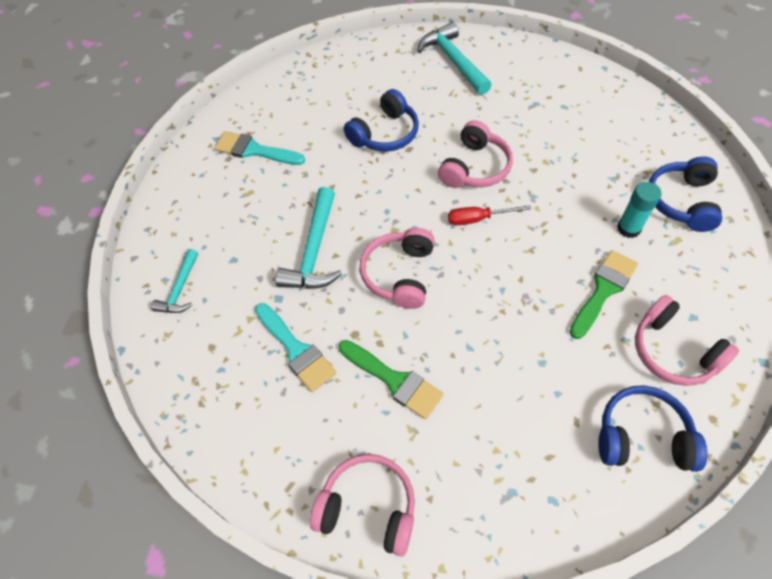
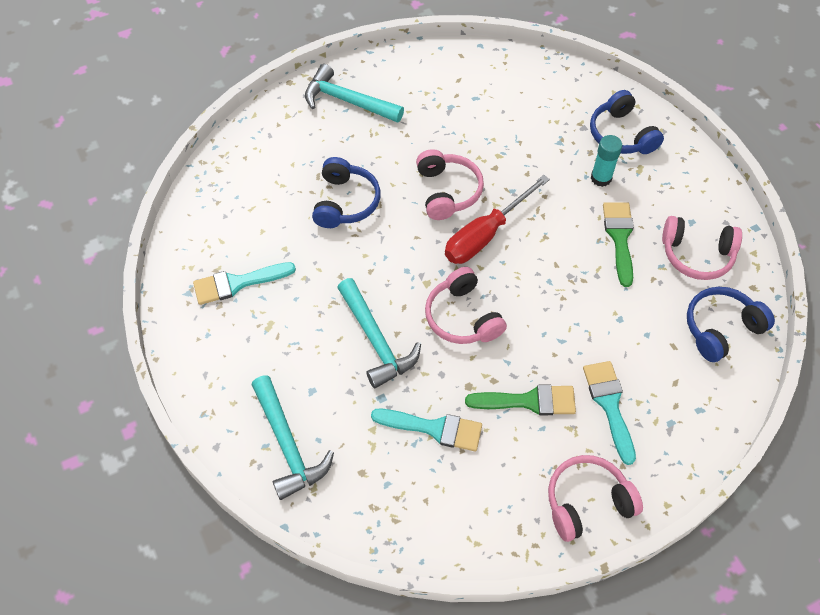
camera: 40 degrees left, 0 degrees up
turquoise hammer [151,249,198,313] -> turquoise hammer [252,375,334,500], size x1.67
red screwdriver [448,205,531,225] -> red screwdriver [445,175,550,264], size x1.76
none -> turquoise brush [583,361,636,465]

